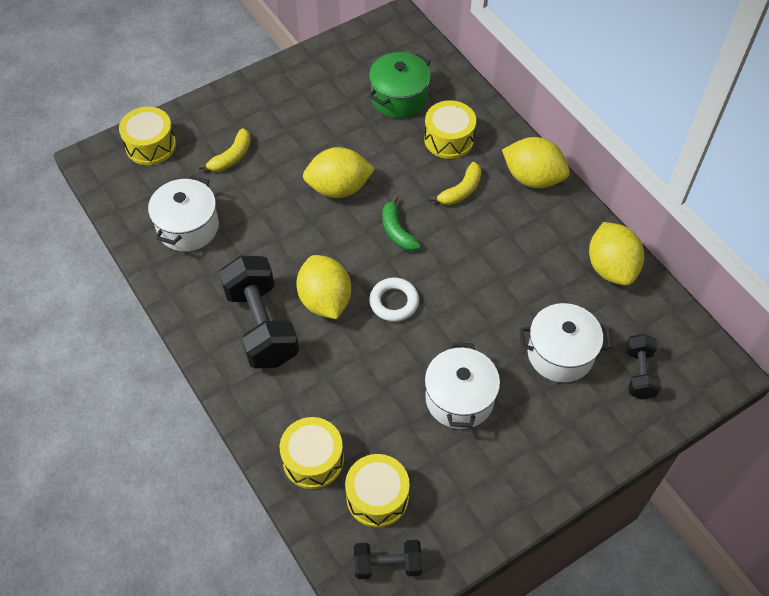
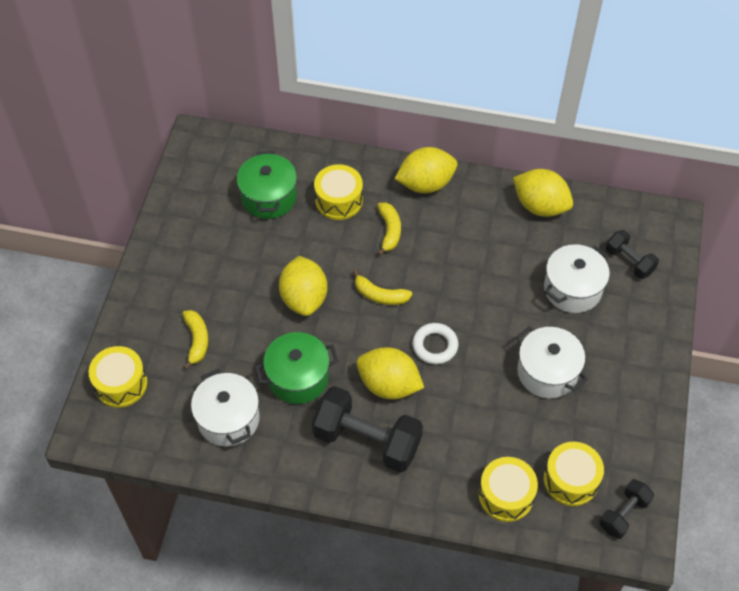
camera: 45 degrees left, 0 degrees up
yellow lemon [303,147,375,198] -> yellow lemon turned 45 degrees counterclockwise [279,256,327,316]
green banana [382,195,421,251] -> yellow banana [353,270,412,305]
none -> green pot [255,332,339,404]

